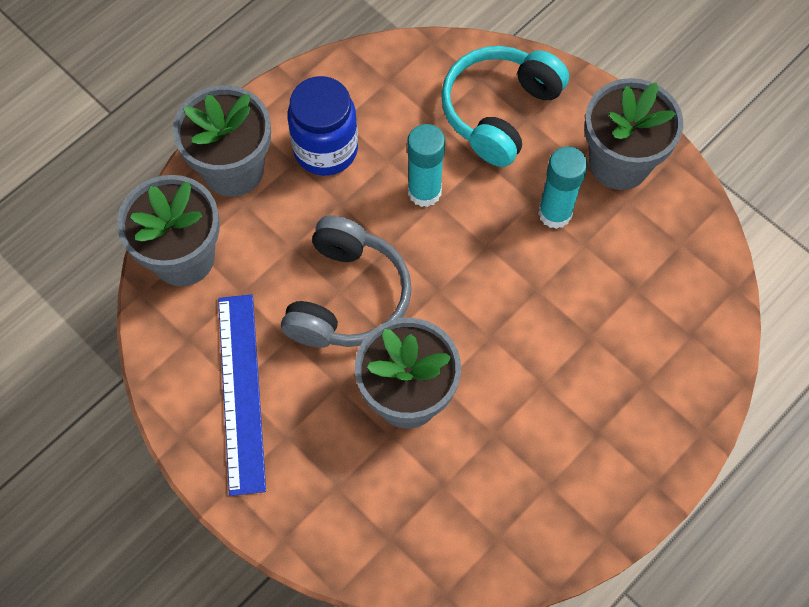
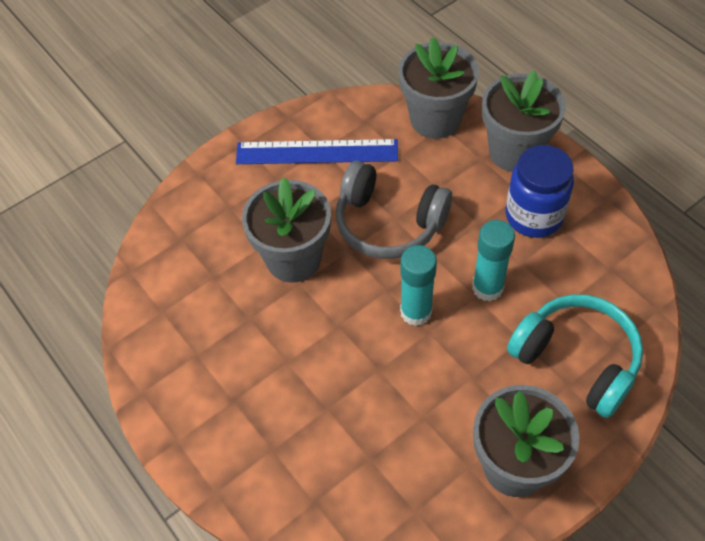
camera: 100 degrees right, 10 degrees down
turquoise glue stick [538,146,587,229] -> turquoise glue stick moved to [400,245,437,326]

